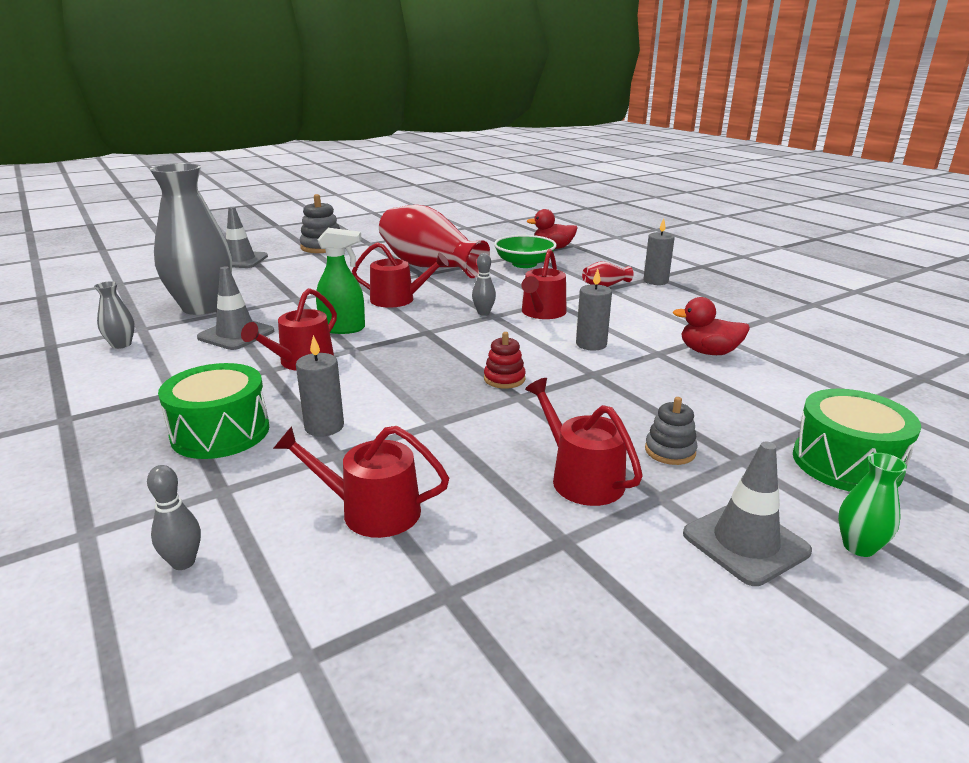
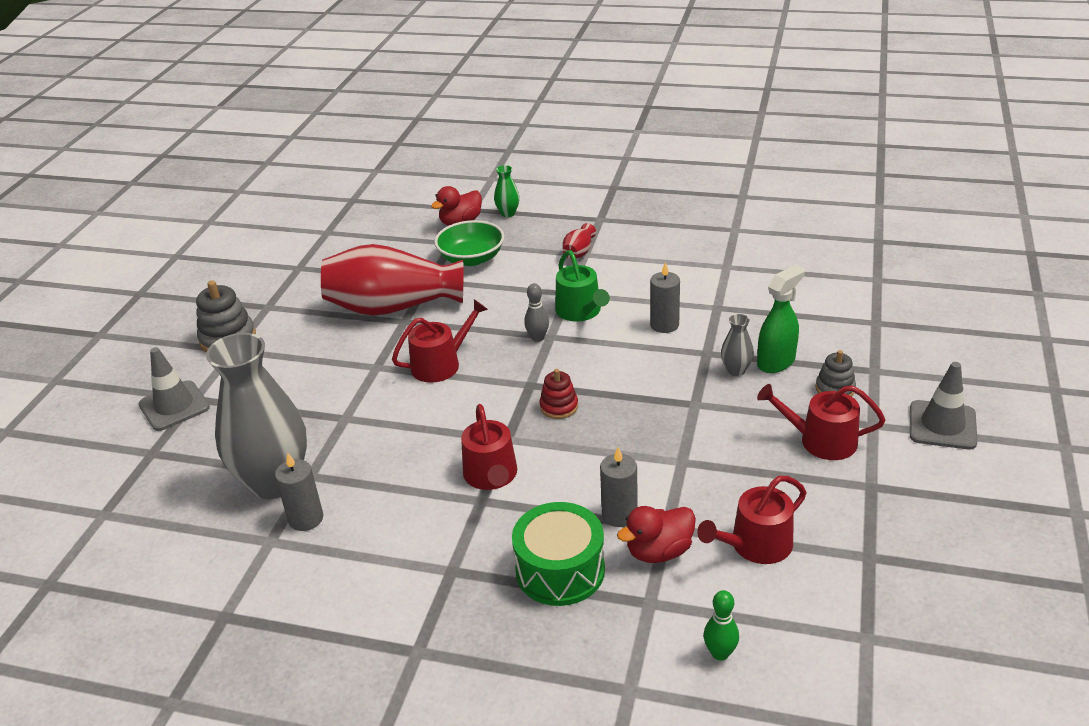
camera: 40 degrees left, 10 degrees up
grey vase [94,281,135,349] -> grey vase moved to [721,314,754,376]
grey bowling pin [147,465,201,570] -> green bowling pin [704,590,739,661]
grey traffic cone [197,266,274,350] -> none
green spray bottle [316,228,365,334] -> green spray bottle moved to [757,265,805,373]
red stacking toy [484,332,526,389] -> red stacking toy moved to [540,369,578,419]
red watering can [521,249,566,319] -> green watering can [555,250,610,322]
grey candle [644,219,675,285] -> grey candle moved to [275,453,323,531]
red duck [673,297,750,355] -> red duck moved to [617,506,696,563]
green drum [793,389,921,492] -> none
green vase [838,453,907,557] -> green vase moved to [494,165,520,217]

